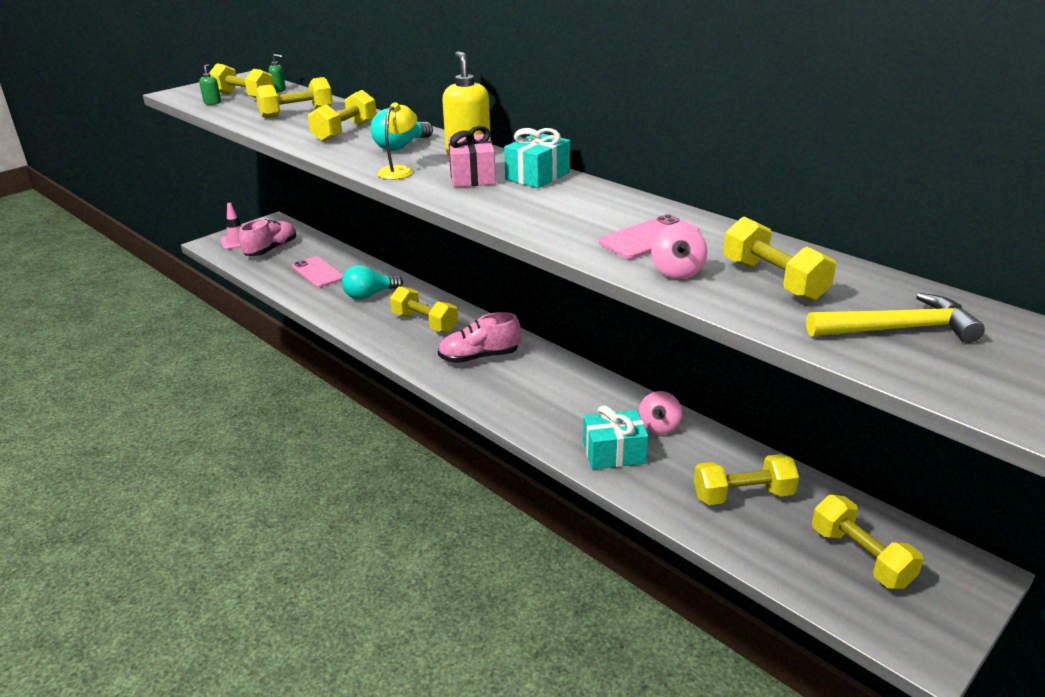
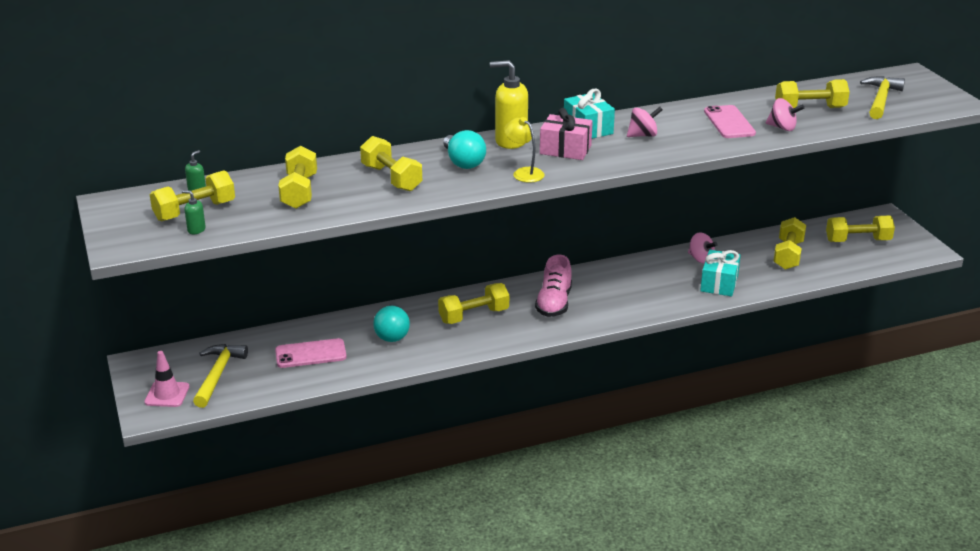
camera: 65 degrees left, 0 degrees up
pink shoe [239,219,296,256] -> yellow hammer [193,344,248,408]
none -> pink spinning top [627,107,663,137]

